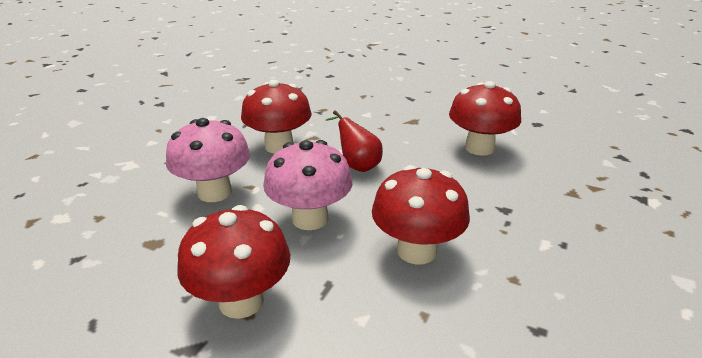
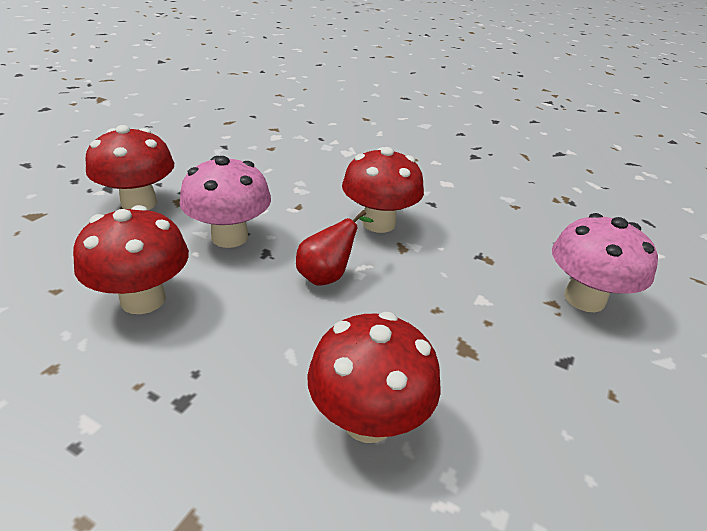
camera: 90 degrees right, 5 degrees up
pink mushroom [166,118,250,202] -> pink mushroom moved to [552,213,658,313]

